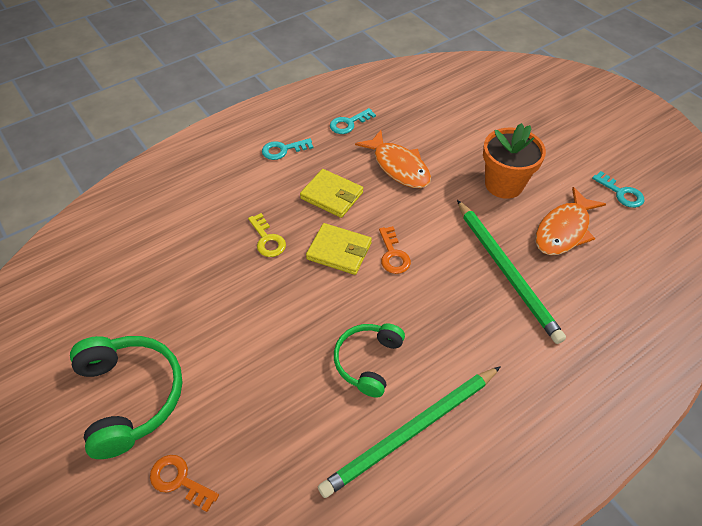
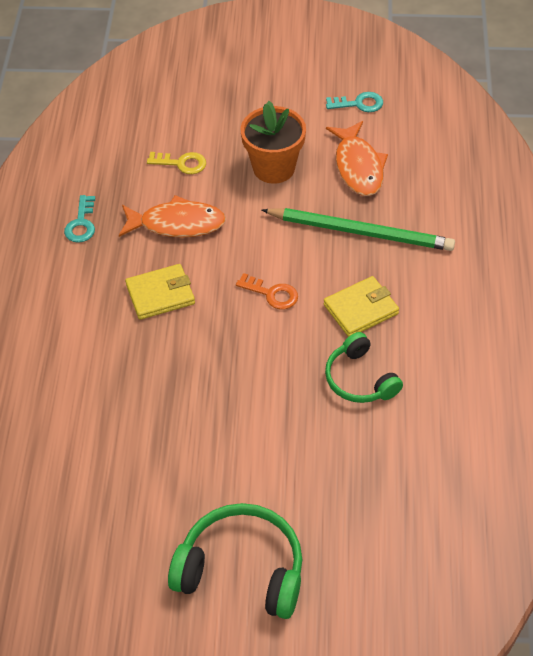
camera: 50 degrees left, 0 degrees up
orange key [150,455,219,512] -> none
yellow key [248,213,286,257] -> yellow key moved to [147,152,206,174]
turquoise key [262,138,313,160] -> none
yellow wallet [306,223,372,275] -> yellow wallet moved to [324,276,399,337]
green pencil [318,366,501,498] -> none

